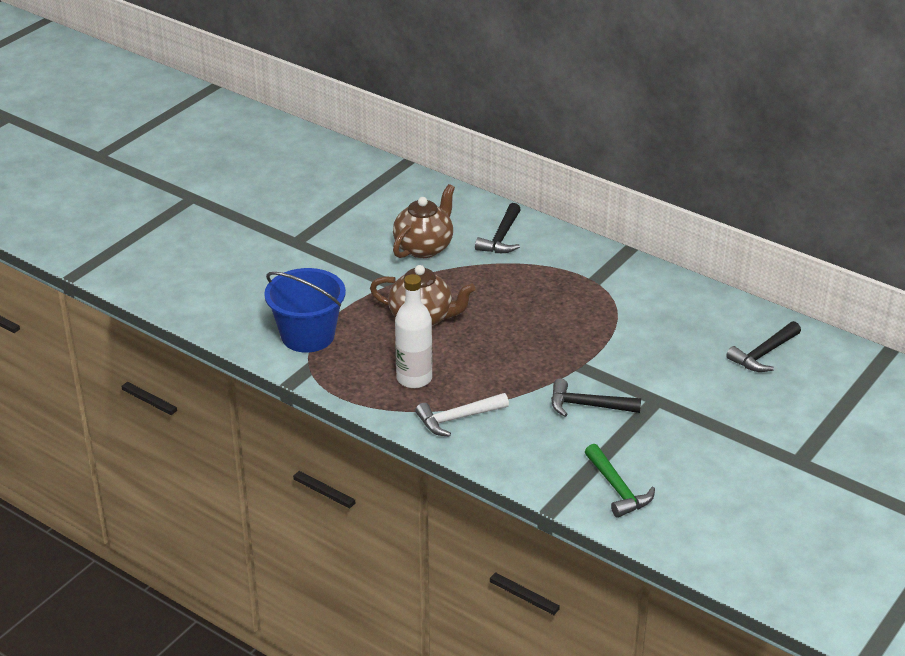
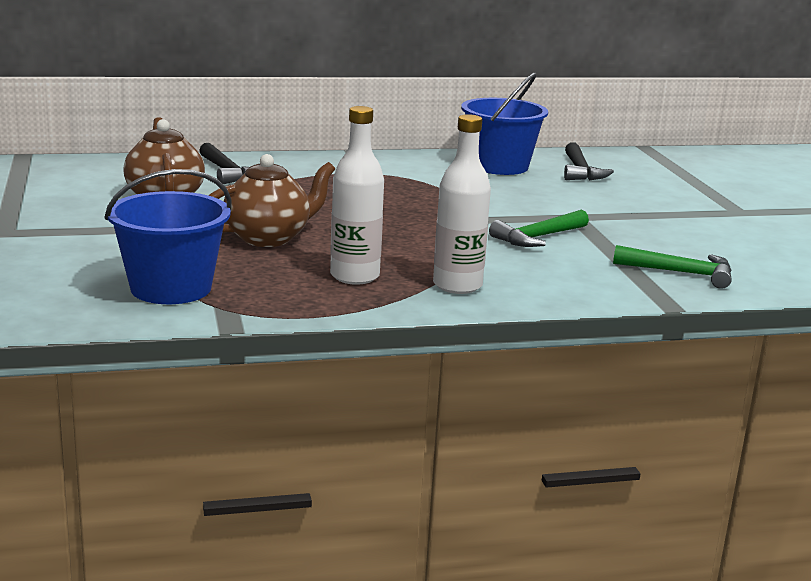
camera: 50 degrees left, 15 degrees down
white hammer [415,393,509,437] -> white bottle [433,114,491,294]
black hammer [551,379,641,417] -> green hammer [489,210,589,247]
none -> blue bucket [461,72,548,175]

